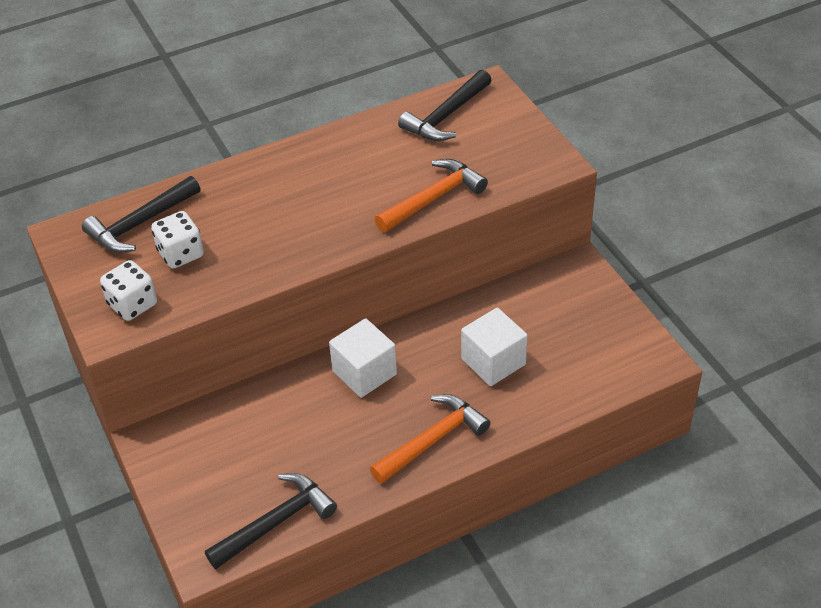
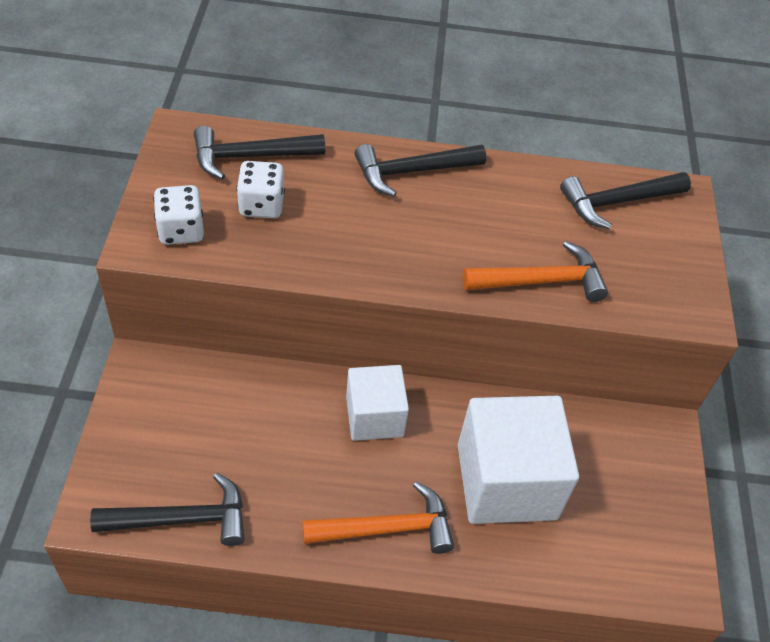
camera: 25 degrees right, 5 degrees up
white cube [461,308,528,386] -> white cube [458,396,579,524], size x1.65
none -> black hammer [354,144,486,197]

